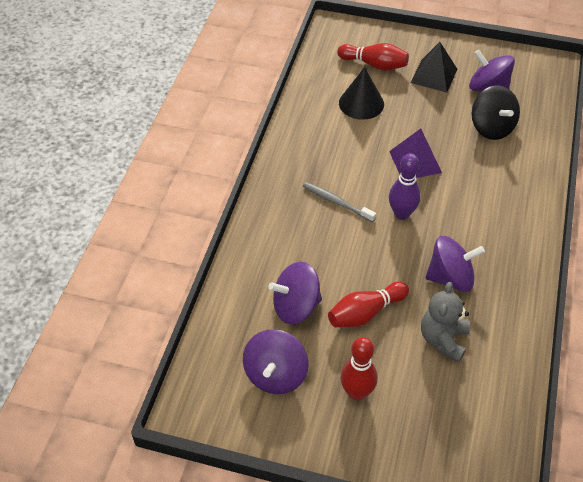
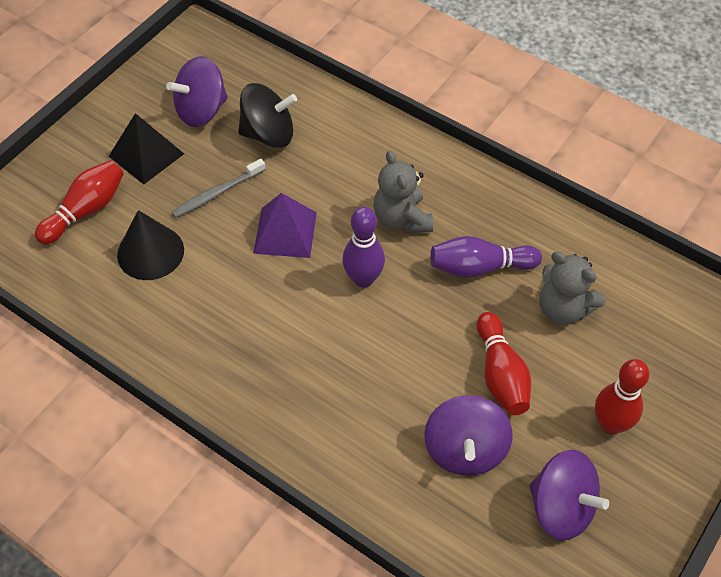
camera: 70 degrees left, 5 degrees up
grey toothbrush [303,182,376,222] -> grey toothbrush moved to [172,159,266,218]
purple spinning top [425,236,485,292] -> purple bowling pin [430,236,542,278]
none -> grey teddy bear [373,151,433,233]

